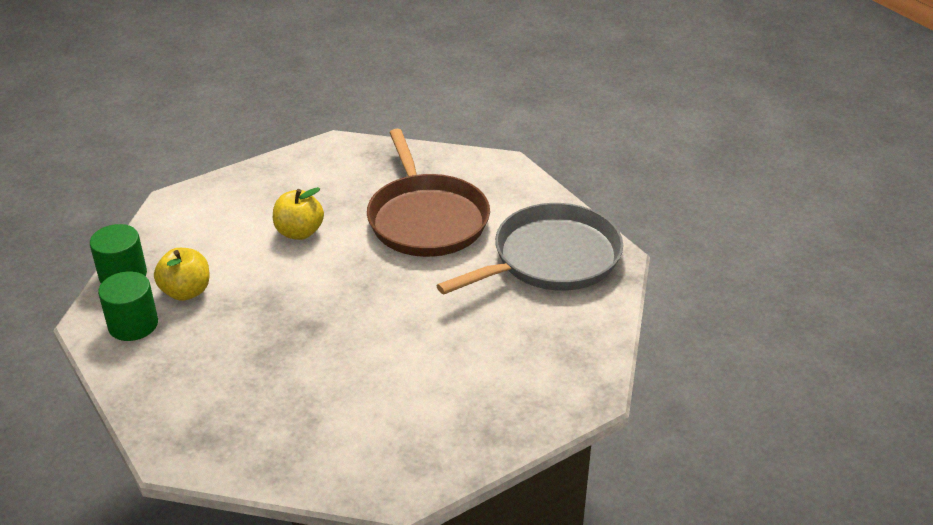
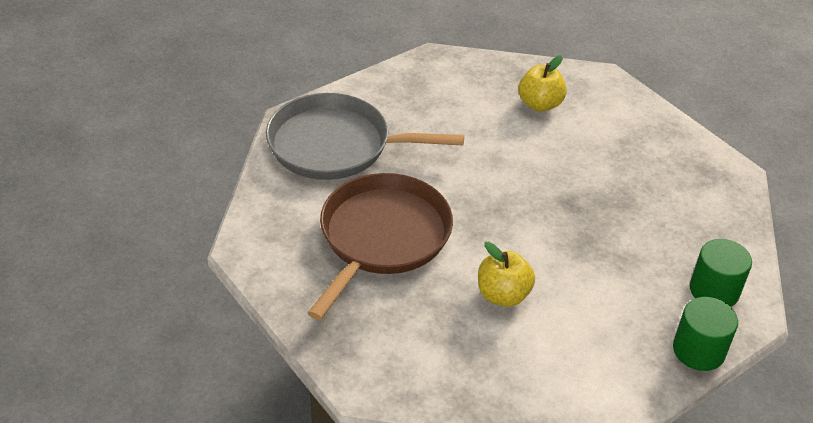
camera: 140 degrees left, 5 degrees up
yellow apple [154,248,210,301] -> yellow apple moved to [518,55,567,112]

